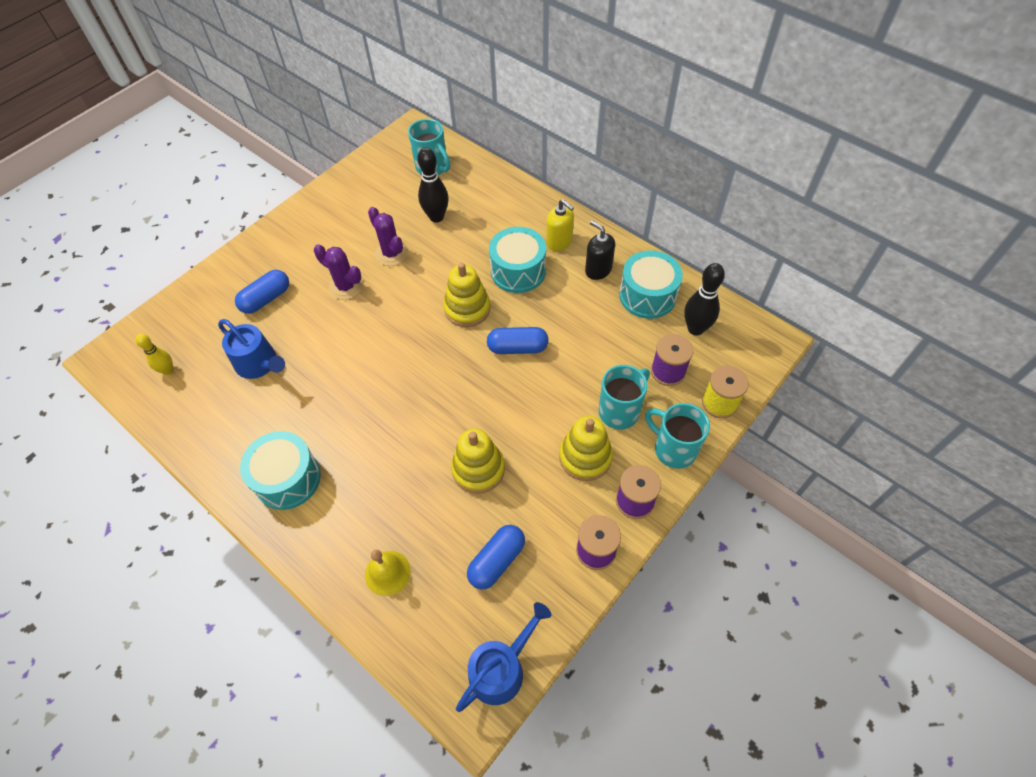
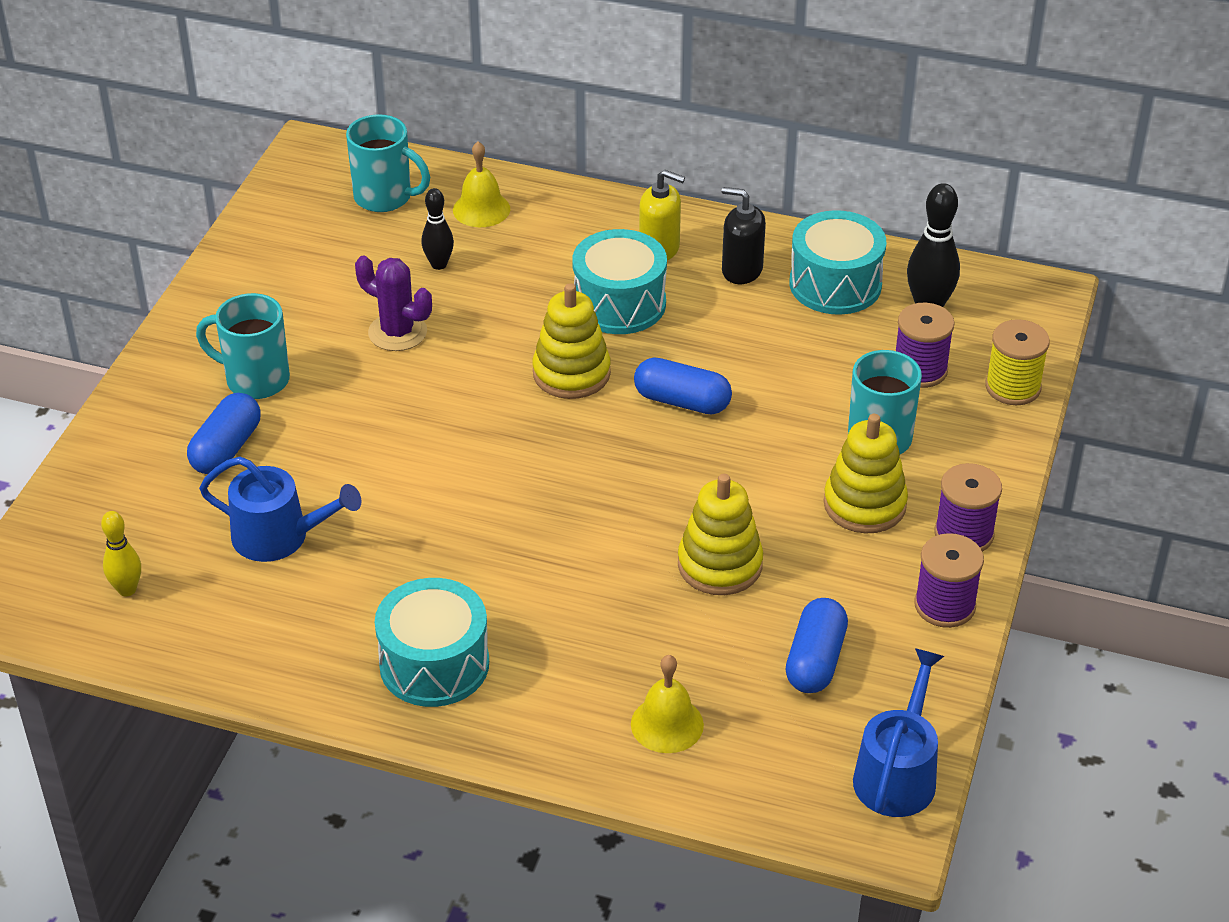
camera: 25 degrees left, 15 degrees down
purple cactus [314,244,363,300] -> none
black bowling pin [418,147,448,223] -> black bowling pin [421,188,454,270], size x0.63
blue capsule [487,327,549,354] -> blue capsule turned 45 degrees clockwise [634,357,732,414]
turquoise mug [645,403,710,469] -> turquoise mug moved to [196,293,290,399]
none -> yellow bell [453,141,510,227]

